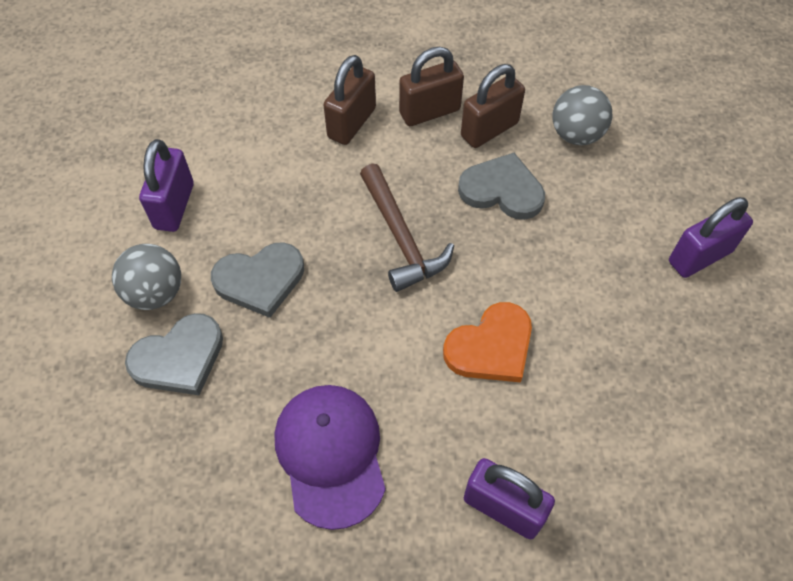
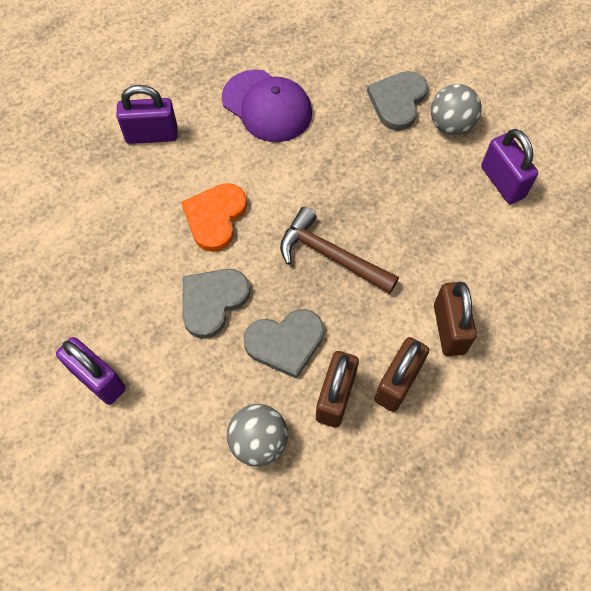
camera: 145 degrees right, 5 degrees up
grey heart [211,242,304,318] -> grey heart moved to [182,269,250,339]
purple padlock [669,197,753,278] -> purple padlock turned 75 degrees counterclockwise [56,337,126,405]

